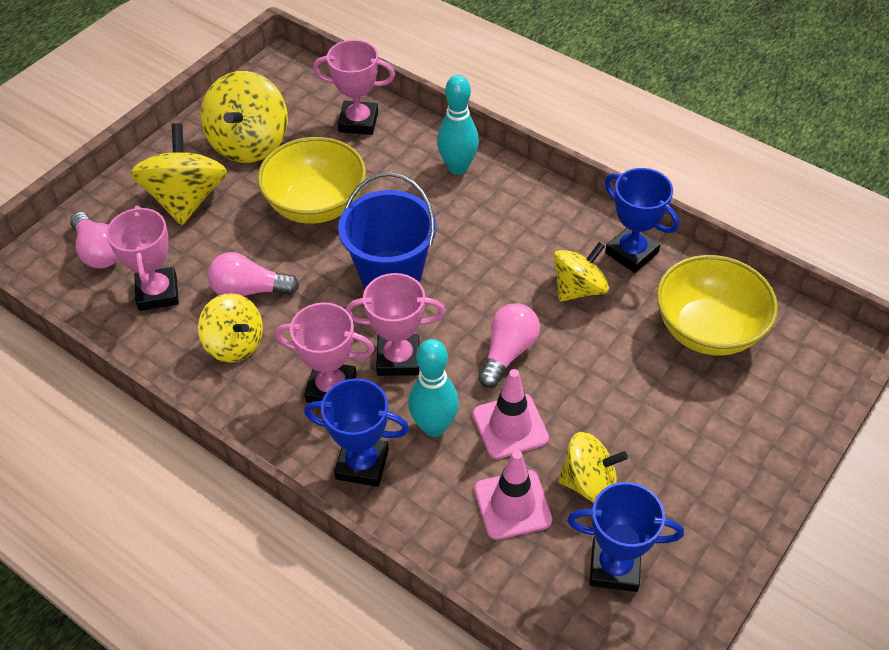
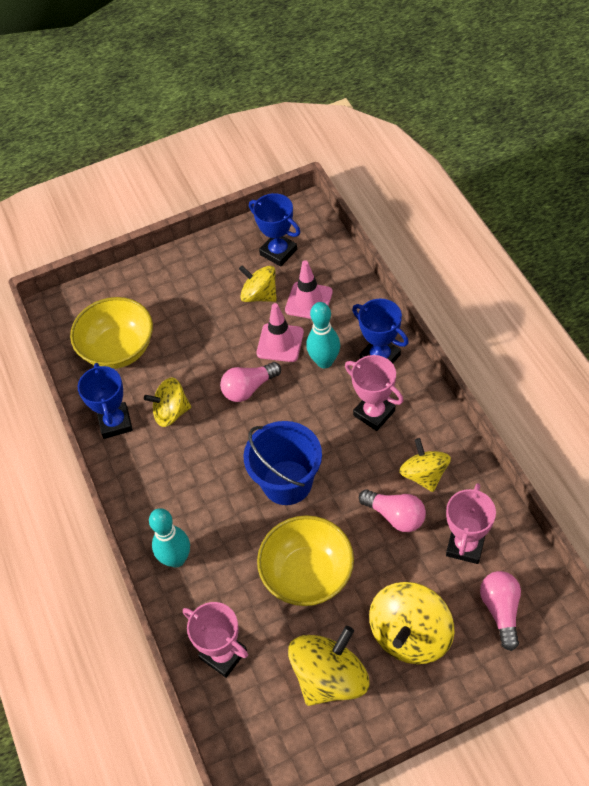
camera: 145 degrees left, 5 degrees up
pink trophy [345,273,445,376] -> none

